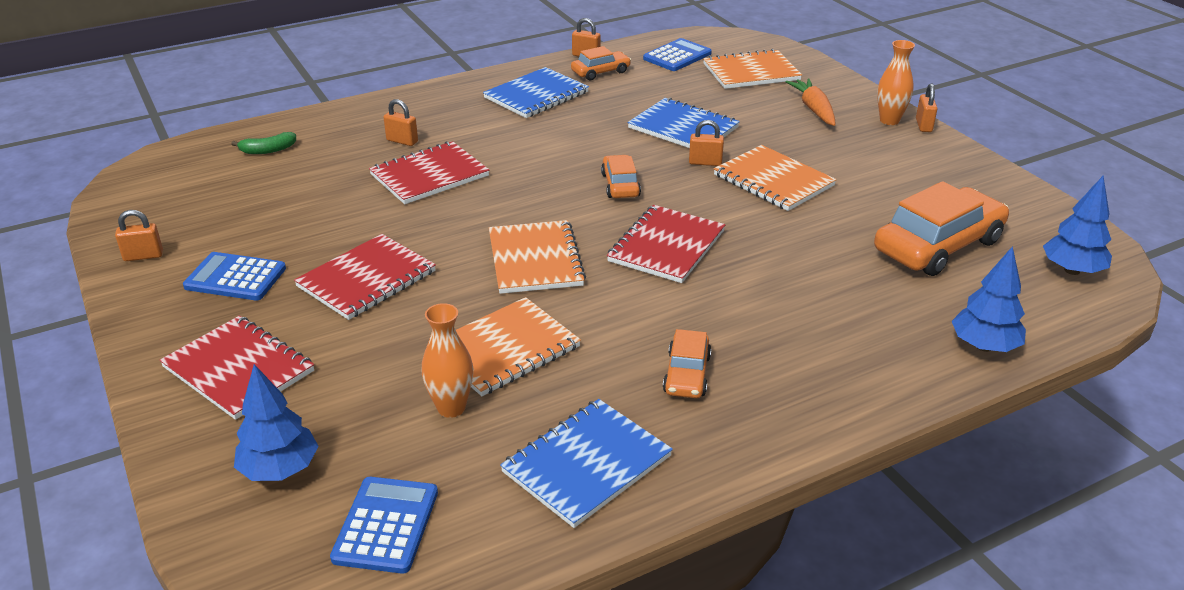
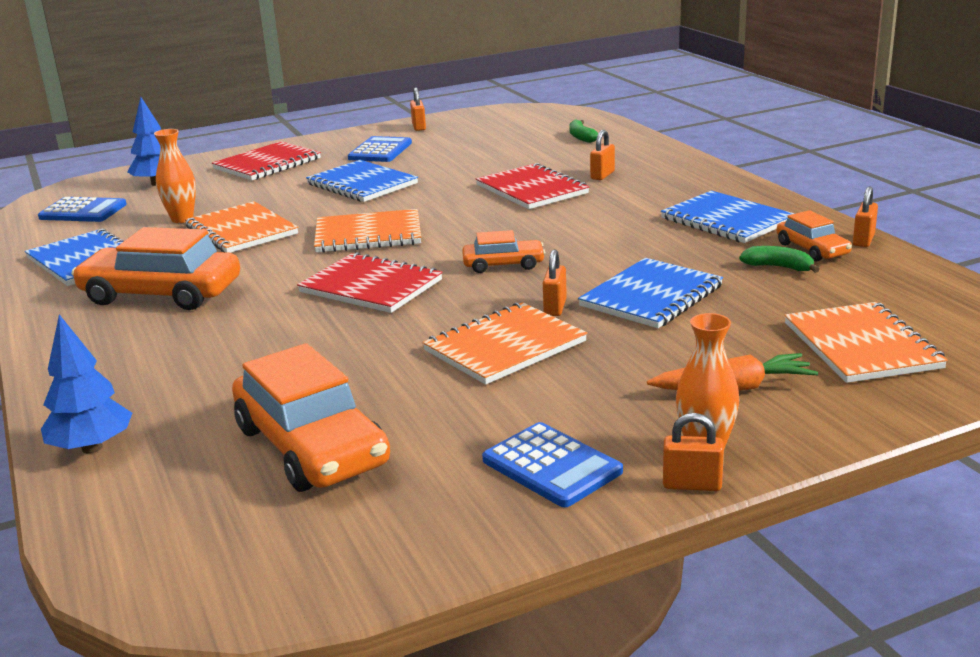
camera: 95 degrees right, 10 degrees down
red notebook [294,234,436,320] -> blue notebook [306,160,418,202]
blue calculator [643,38,712,71] -> blue calculator moved to [482,422,623,507]
orange car [663,329,711,398] -> orange car [71,227,240,310], size x1.91
blue tree [1043,176,1112,275] -> none
none -> green banana [739,246,819,273]

